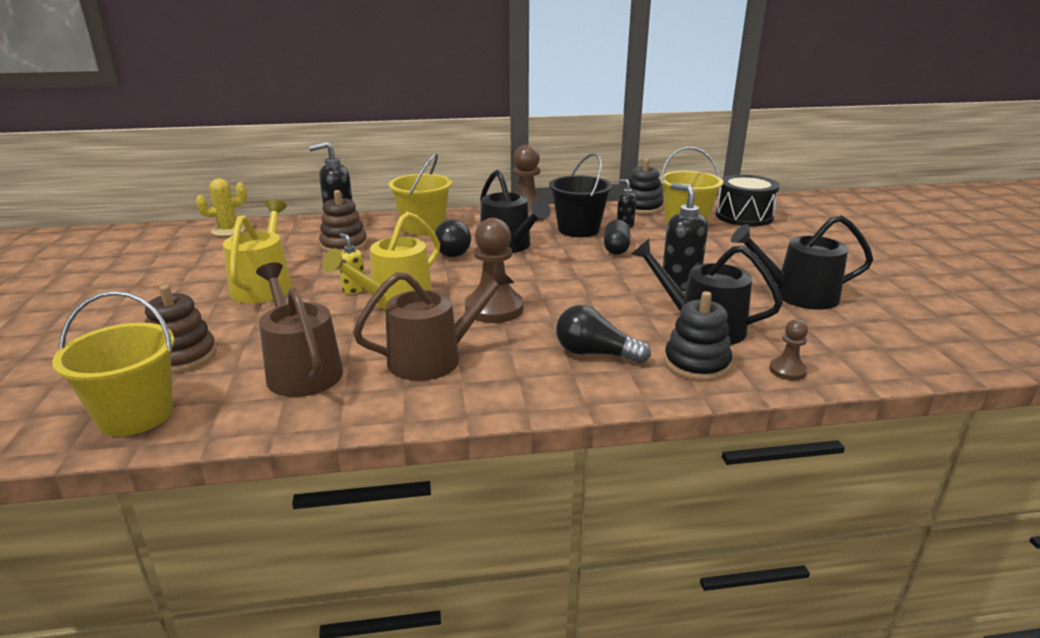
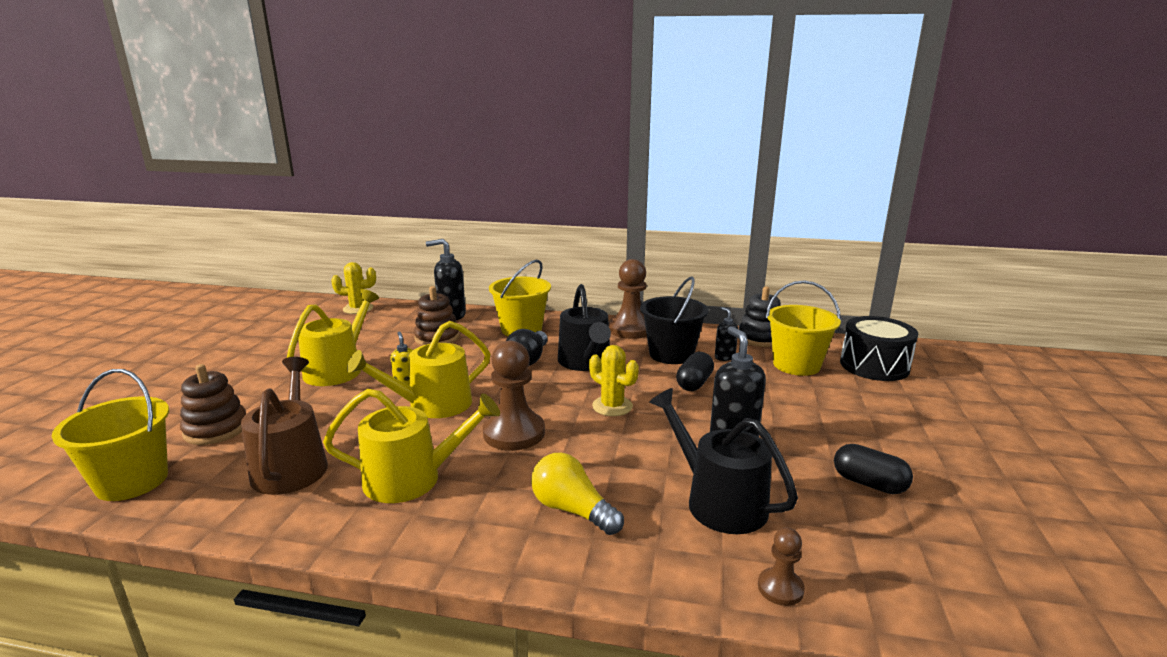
camera: 20 degrees right, 5 degrees down
brown watering can [353,265,514,381] -> yellow watering can [323,389,500,503]
black light bulb [556,305,651,363] -> yellow light bulb [531,453,624,535]
black stacking toy [664,291,732,381] -> none
black watering can [731,215,873,310] -> black capsule [834,444,913,494]
none -> yellow cactus [589,345,639,416]

